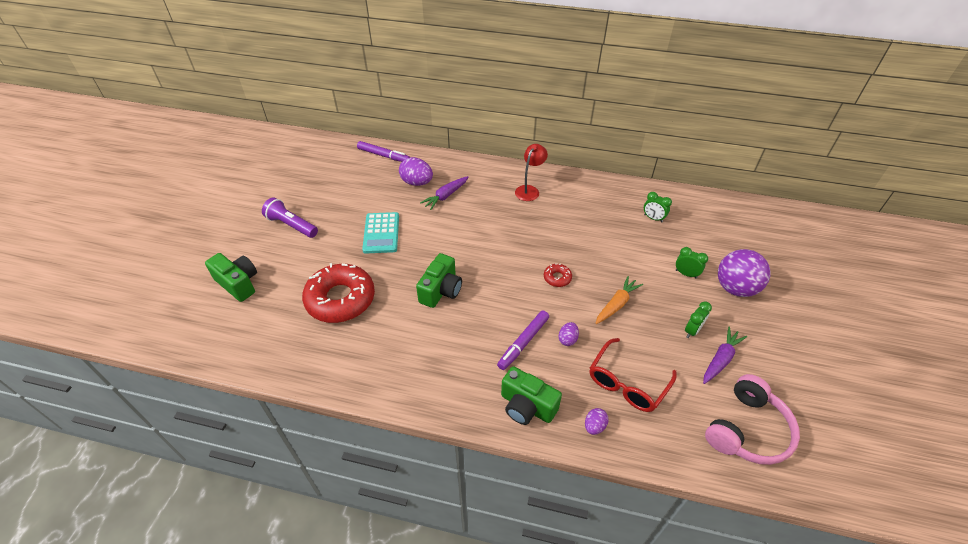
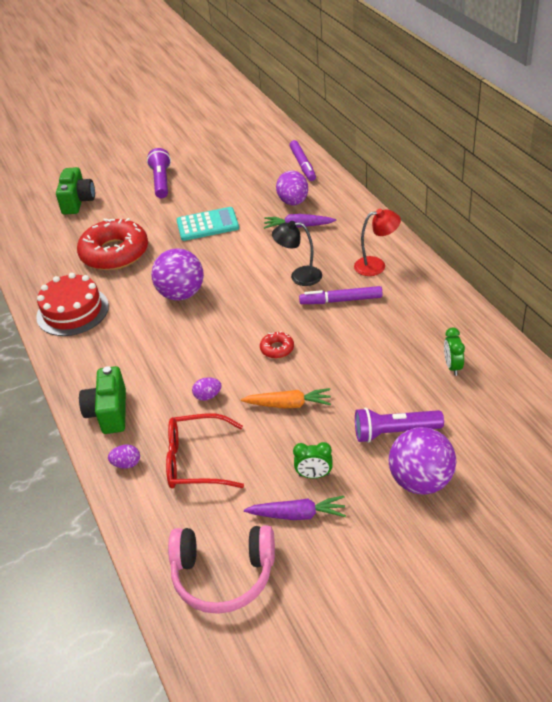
camera: 55 degrees right, 5 degrees down
turquoise calculator [362,212,399,254] -> turquoise calculator turned 150 degrees counterclockwise [176,207,239,241]
green camera [416,253,462,308] -> purple ball [151,248,204,301]
purple marker [497,310,549,370] -> purple marker moved to [299,286,383,304]
green clock [676,247,708,278] -> purple flashlight [355,408,444,443]
none -> red cake [36,273,109,336]
none -> black lamp [272,221,322,286]

